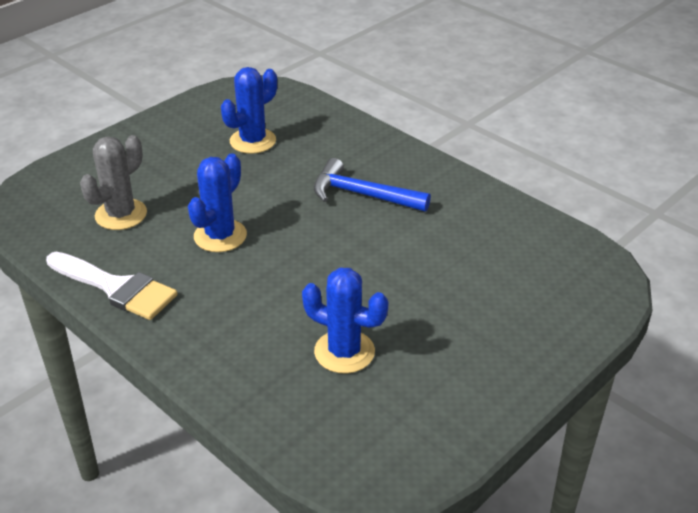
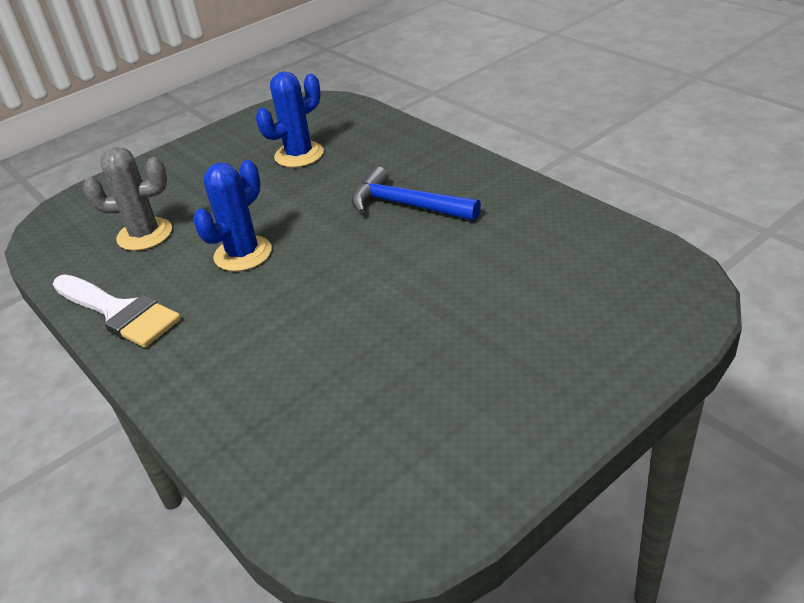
camera: 10 degrees right, 0 degrees up
grey cactus [80,135,147,230] -> grey cactus turned 45 degrees clockwise [83,147,172,251]
blue cactus [302,268,389,373] -> none

